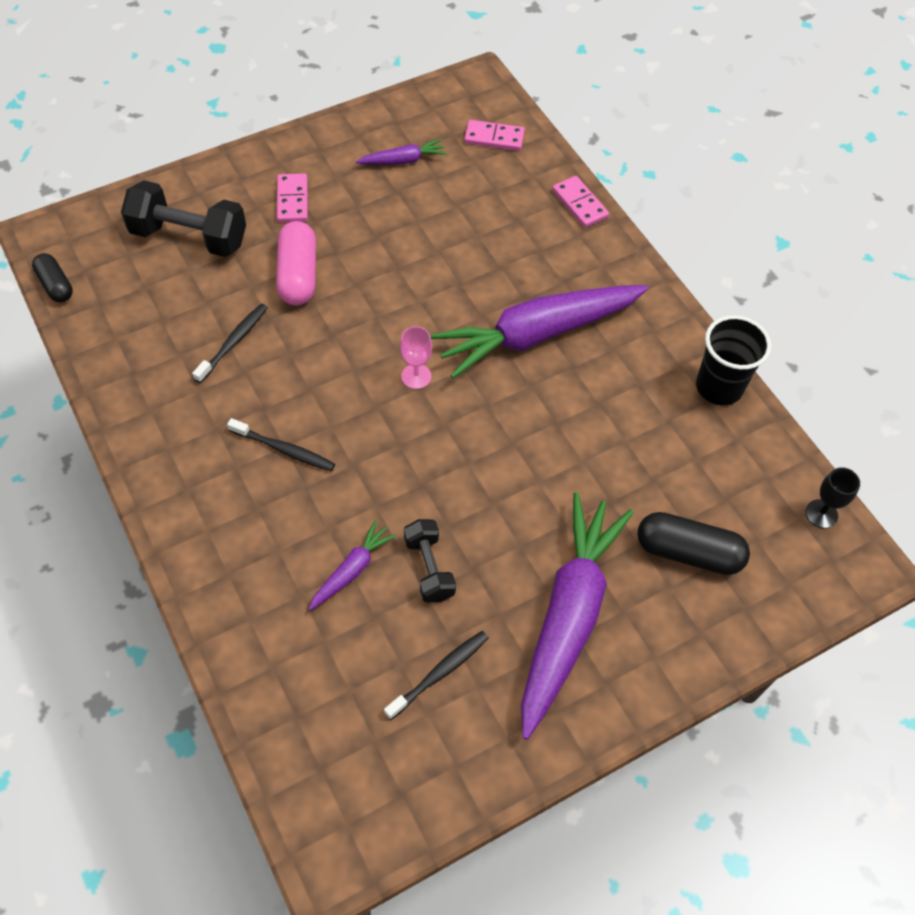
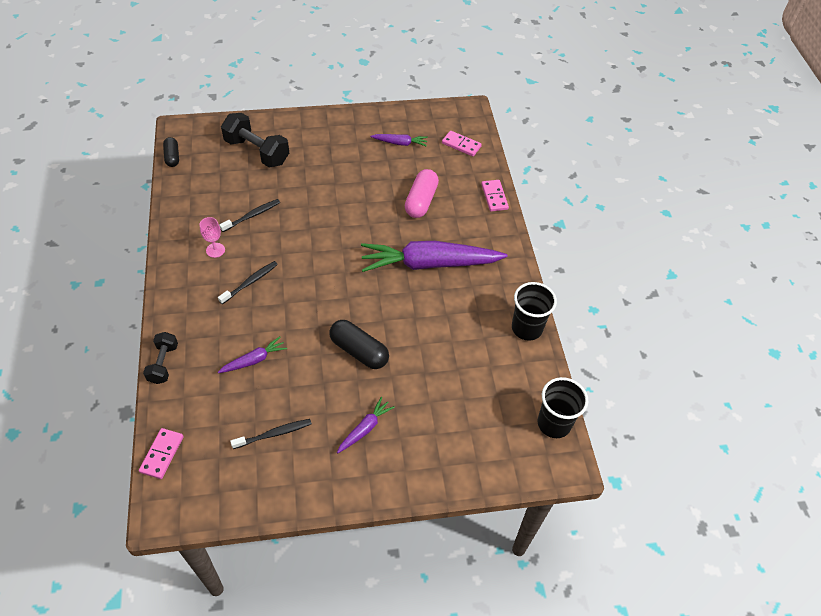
camera: 20 degrees right, 5 degrees down
black toothbrush [227,418,335,472] -> black toothbrush turned 90 degrees counterclockwise [218,261,278,304]
pink capsule [276,221,316,306] -> pink capsule moved to [405,169,439,218]
pink domino [277,173,308,223] -> pink domino moved to [139,428,184,479]
pink goblet [400,326,432,389] -> pink goblet moved to [200,217,225,258]
black dumbbell [404,519,456,603] -> black dumbbell moved to [143,332,178,384]
purple carrot [521,492,634,740] -> purple carrot [337,397,395,453], size x0.44
black capsule [637,512,750,575] -> black capsule moved to [329,320,389,369]
black goblet [806,467,860,529] -> black cup [538,377,588,438]

